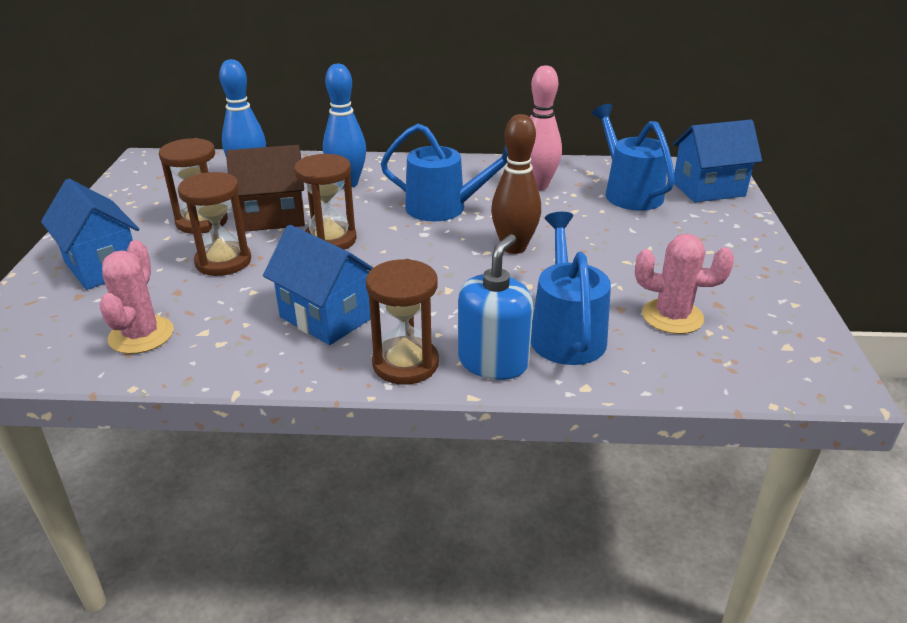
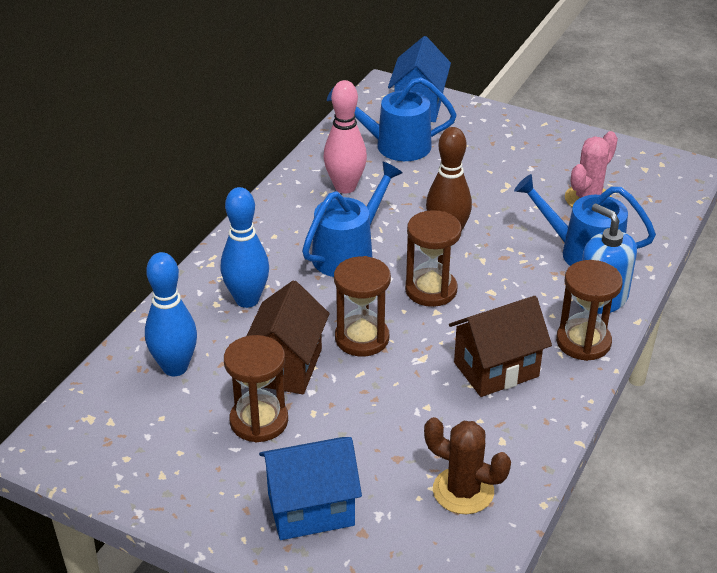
camera: 65 degrees left, 5 degrees up
pink cactus [99,240,174,354] -> brown cactus [424,417,511,514]
brown hourglass [178,172,251,276] -> brown hourglass moved to [405,210,461,307]
blue house [263,225,374,345] -> brown house [449,296,552,397]

